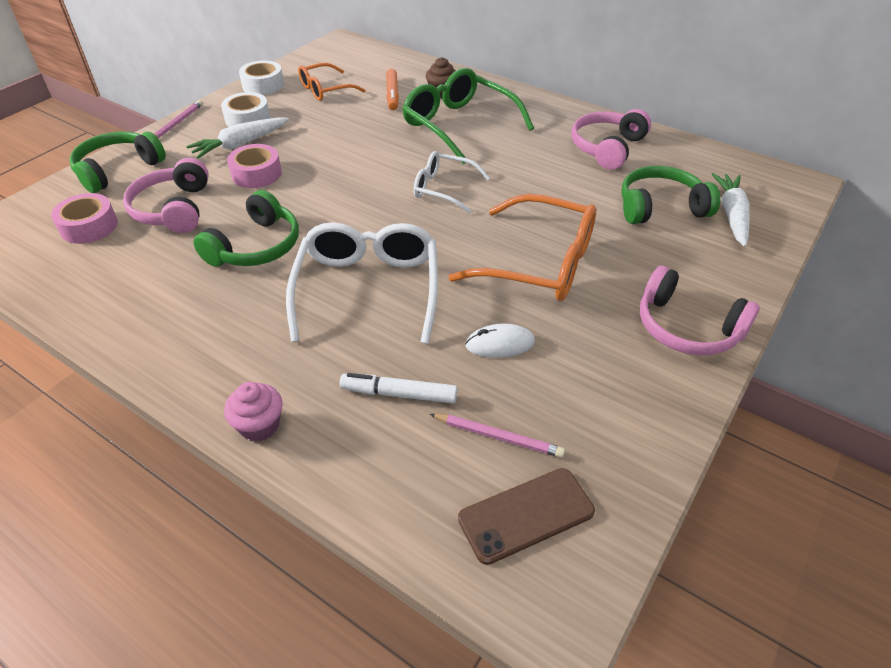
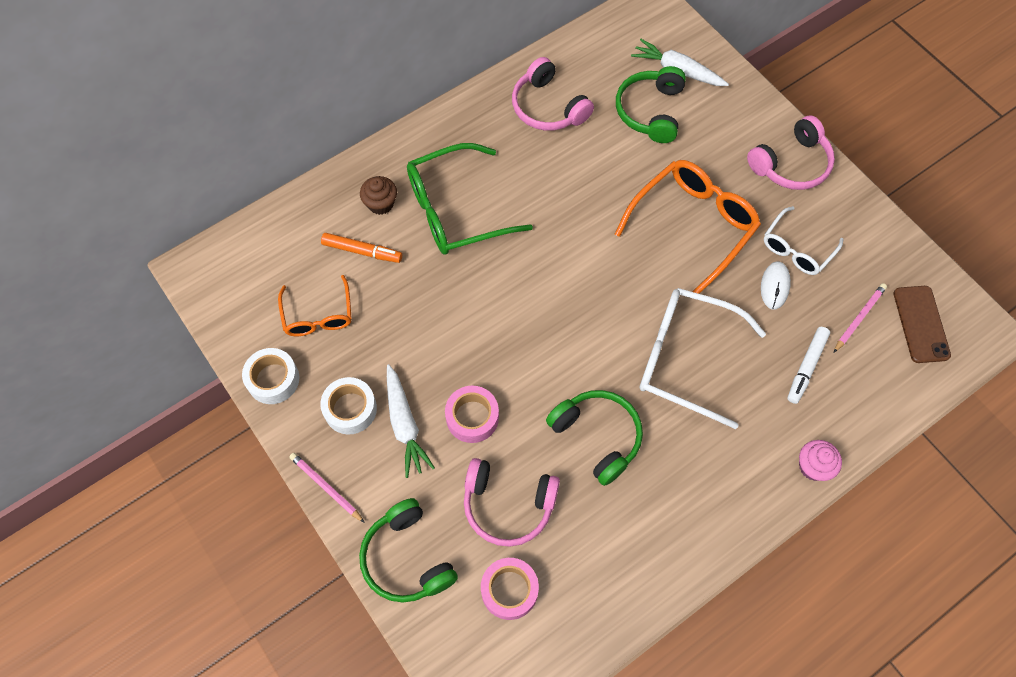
camera: 70 degrees left, 20 degrees up
white glasses [413,151,490,214] -> white glasses moved to [764,206,844,275]

